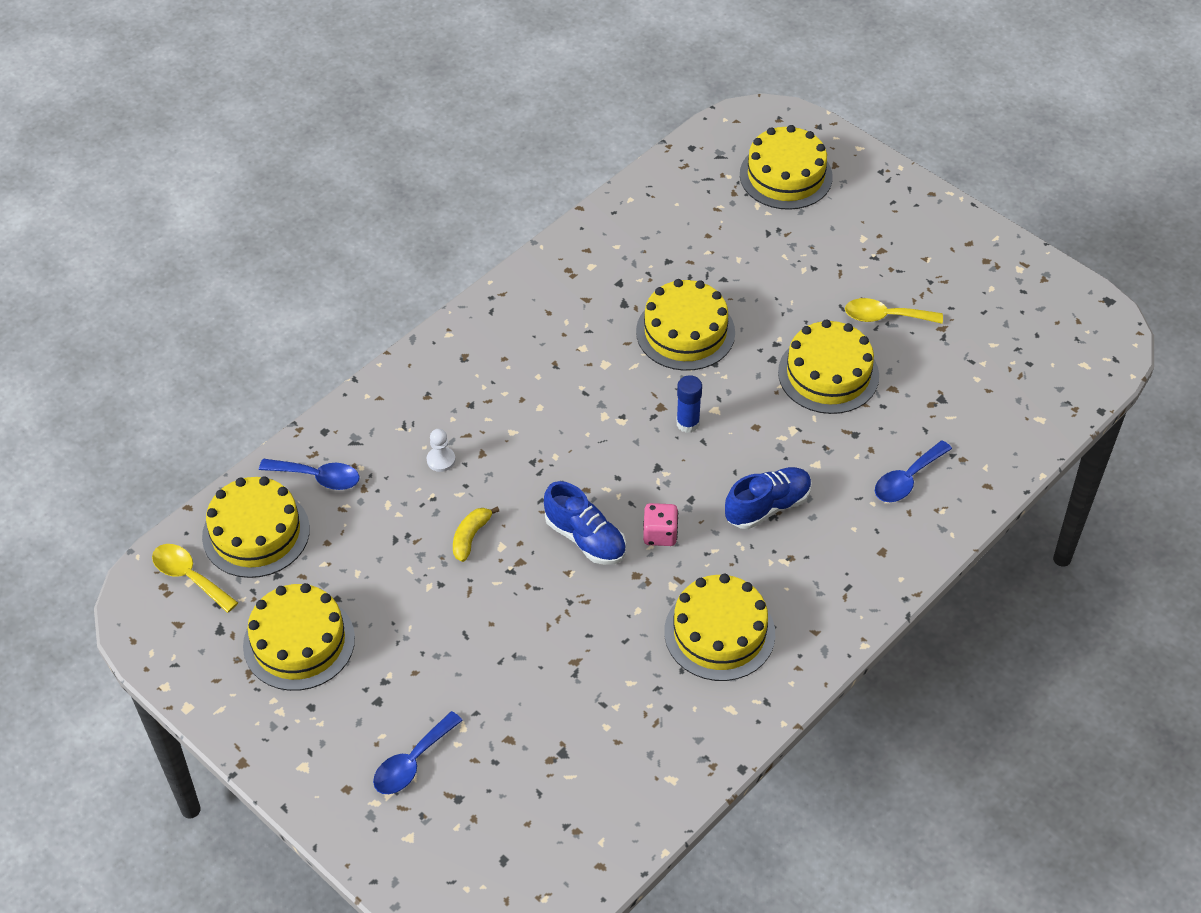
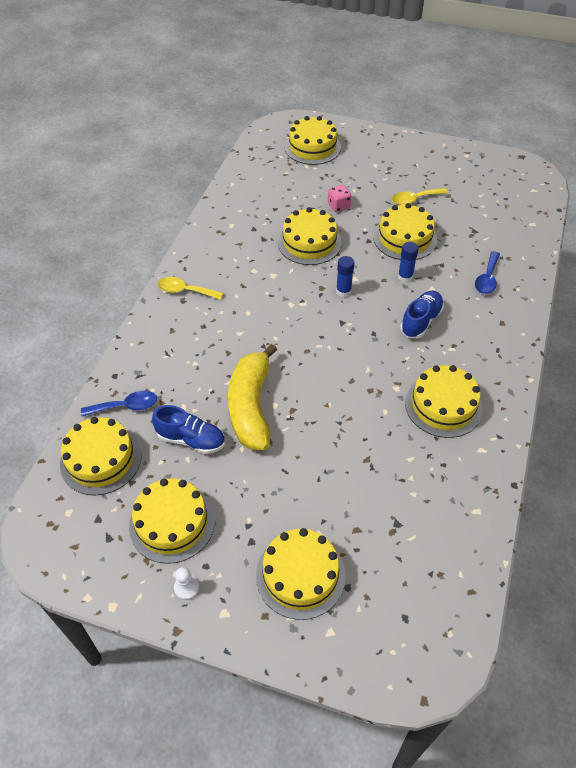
camera: 25 degrees left, 0 degrees up
yellow spoon [152,544,238,613] -> yellow spoon moved to [157,277,223,300]
blue spoon [373,711,463,794] -> yellow cake [256,528,346,620]
white pawn [427,429,455,472] -> white pawn moved to [174,567,199,600]
yellow banana [453,506,499,562] -> yellow banana [228,344,277,450], size x2.42
blue shoe [544,481,626,565] -> blue shoe moved to [152,405,225,454]
pink dice [643,503,678,546] -> pink dice moved to [328,185,351,212]
none -> blue glue stick [398,242,419,282]

